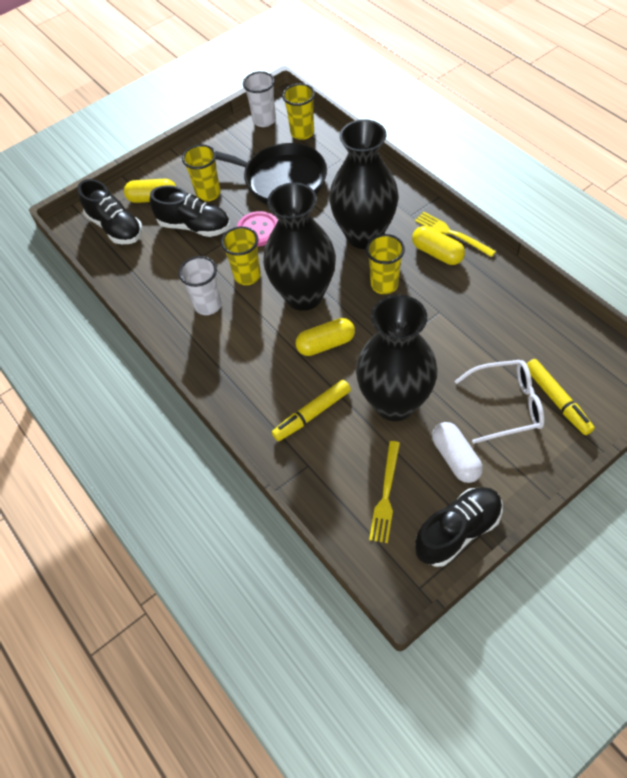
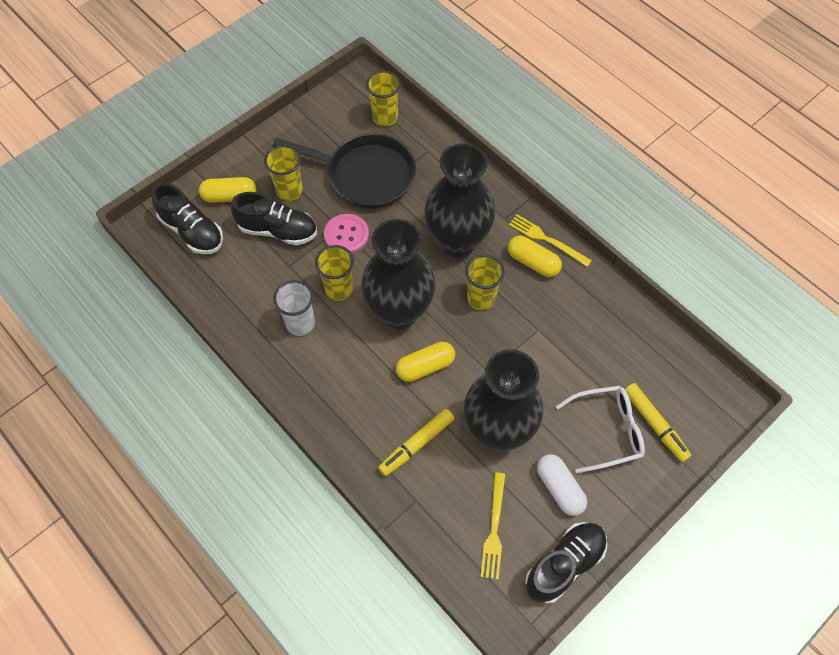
camera: 10 degrees left, 5 degrees up
white cup [243,71,276,127] -> none

